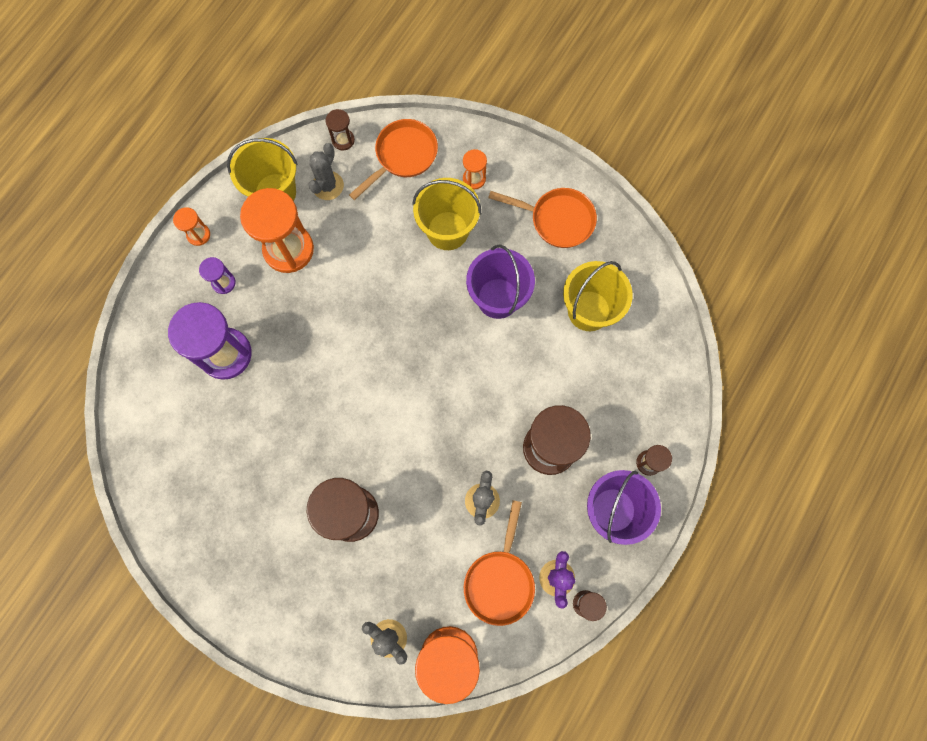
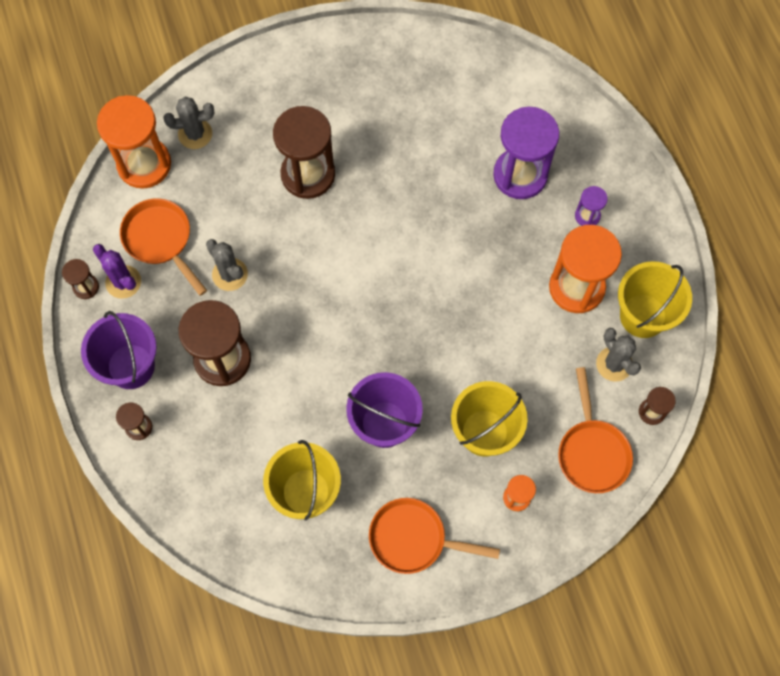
camera: 130 degrees right, 5 degrees down
orange hourglass [173,207,210,246] -> none
orange pan [488,188,597,248] -> orange pan turned 45 degrees clockwise [369,498,500,574]

